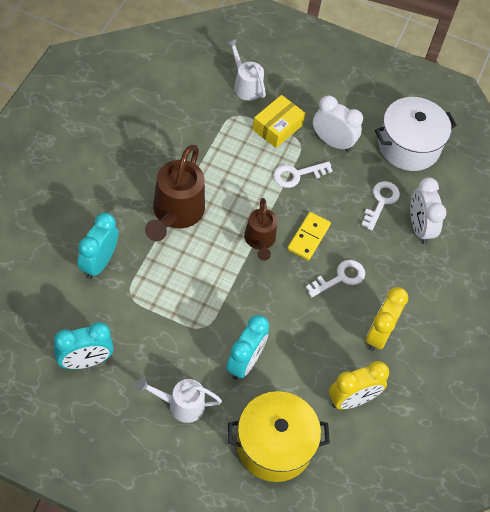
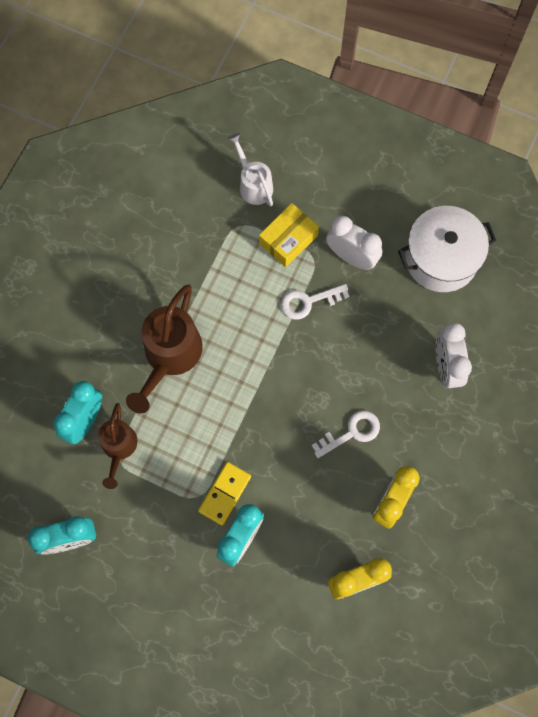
camera: 10 degrees right, 15 degrees up
white watering can [136,377,222,423] -> none
yellow pot [228,391,330,482] -> none
brown watering can [244,198,277,261] -> brown watering can moved to [98,403,137,489]
yellow domino [287,212,331,260] -> yellow domino moved to [198,462,251,525]
white key [361,181,400,230] -> none

